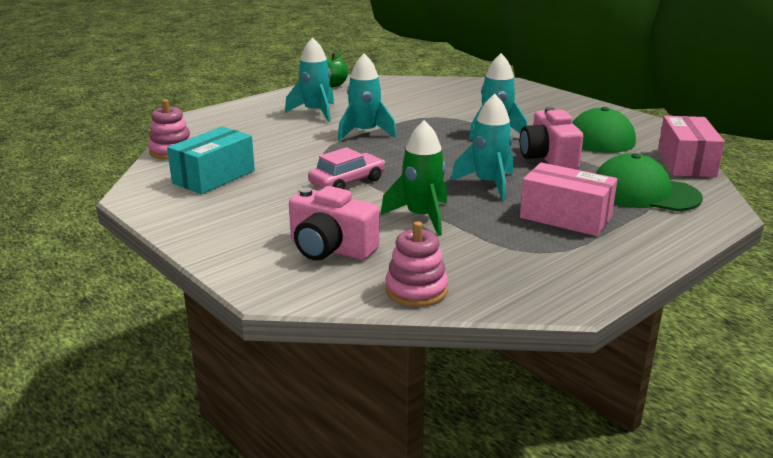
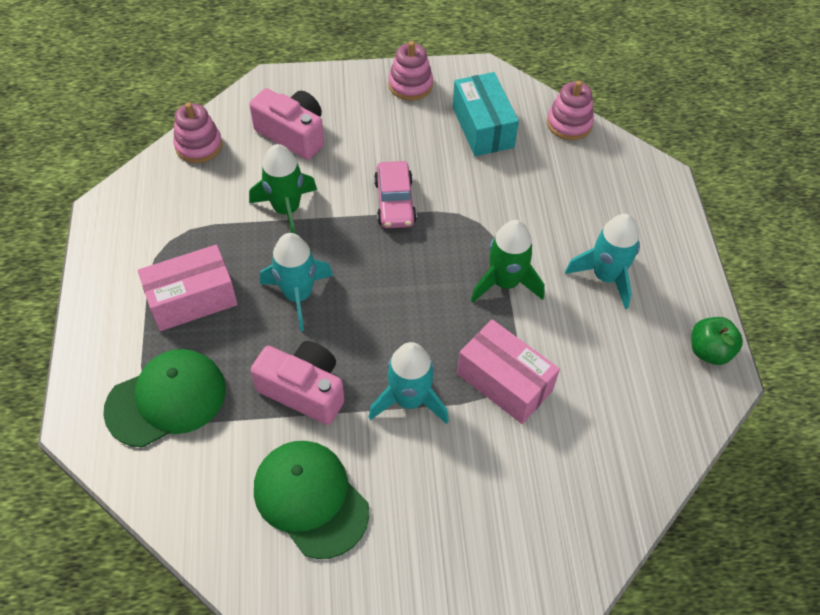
camera: 125 degrees right, 30 degrees up
pink camera [289,186,379,261] -> pink camera turned 60 degrees clockwise [249,88,324,160]
turquoise rocket [338,54,397,141] -> green rocket [471,220,545,302]
pink box [658,116,725,177] -> pink box moved to [457,319,560,424]
none -> pink stacking toy [388,41,433,101]

